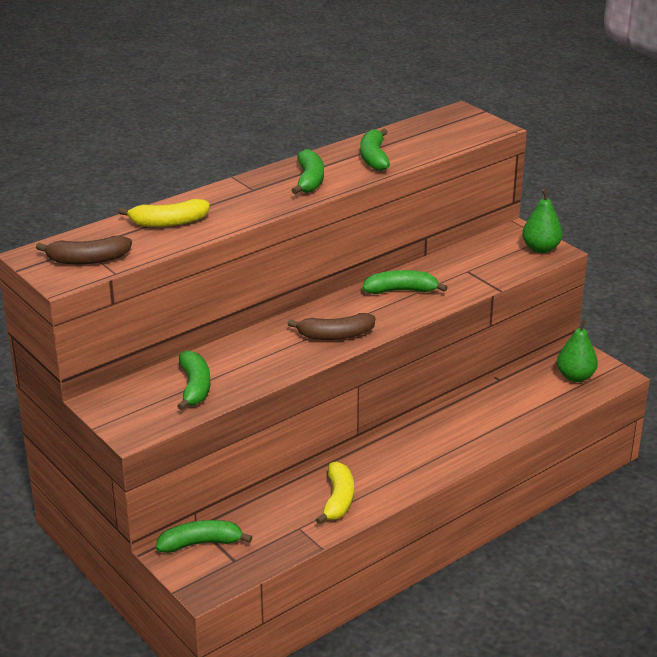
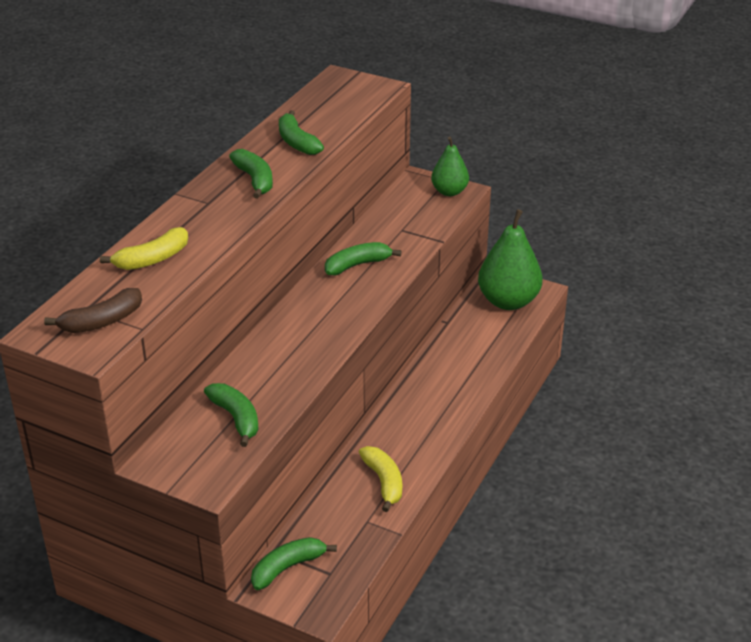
camera: 25 degrees left, 5 degrees up
brown banana [288,313,375,340] -> none
green pear [557,319,598,382] -> green pear [478,209,542,310], size x1.70

